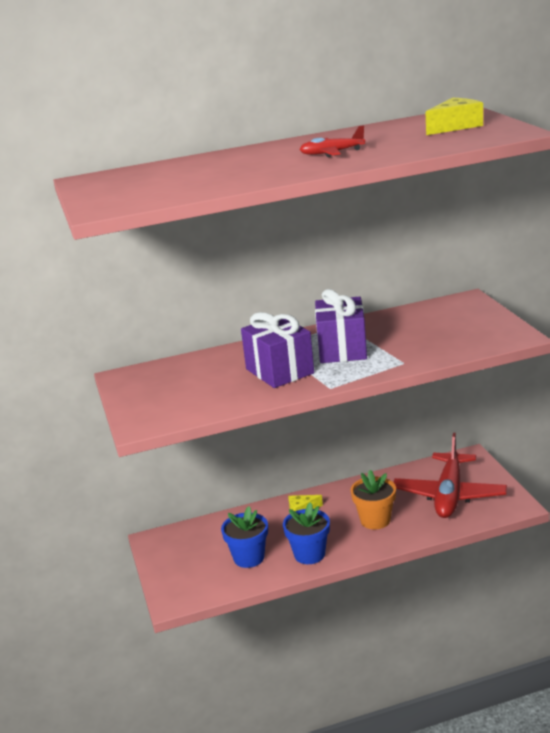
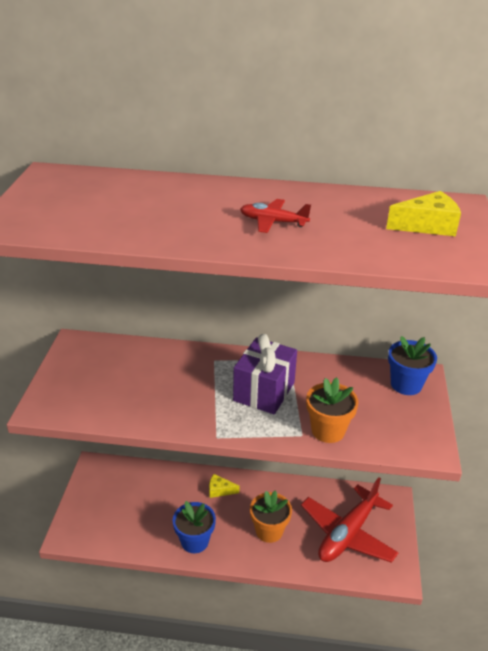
camera: 20 degrees right, 10 degrees up
blue flower pot [221,506,268,568] -> blue flower pot moved to [388,336,437,395]
purple gift [241,312,314,388] -> none
none -> orange flower pot [306,377,359,443]

